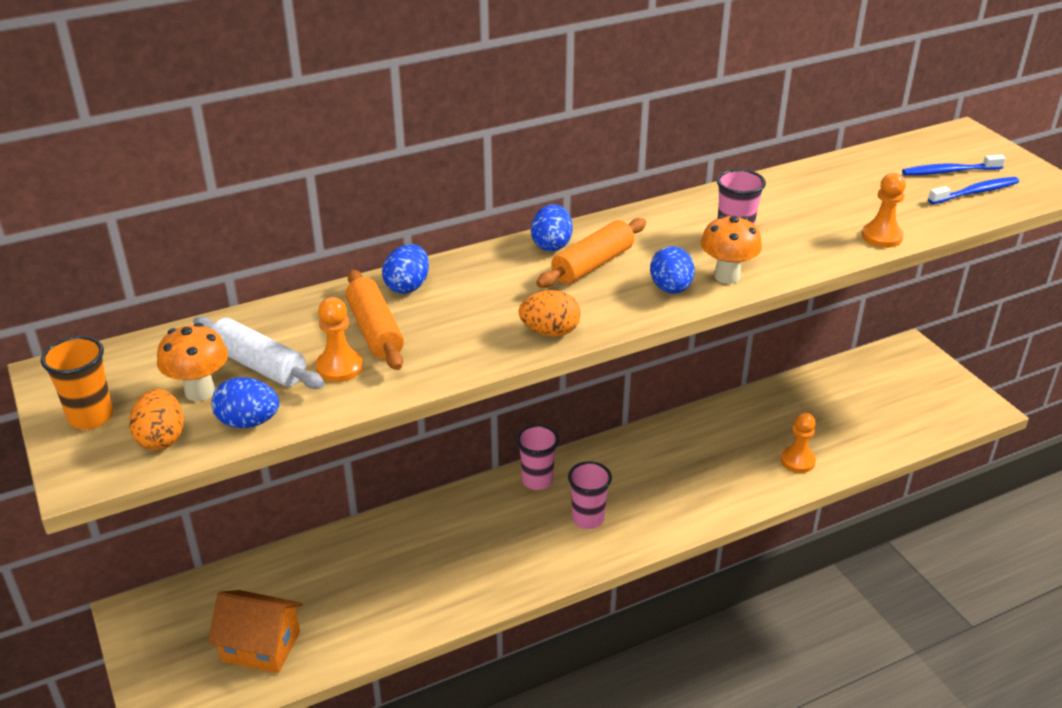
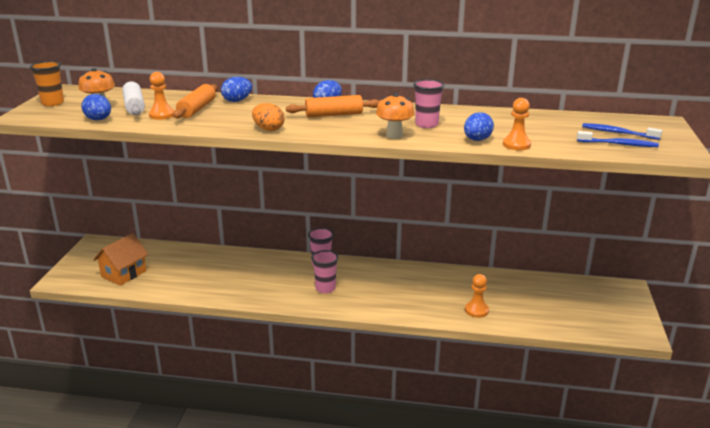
camera: 35 degrees right, 10 degrees down
orange egg [129,389,184,450] -> none
orange house [208,590,303,674] -> orange house turned 75 degrees clockwise [93,233,148,286]
blue egg [650,246,695,294] -> blue egg moved to [464,112,494,141]

